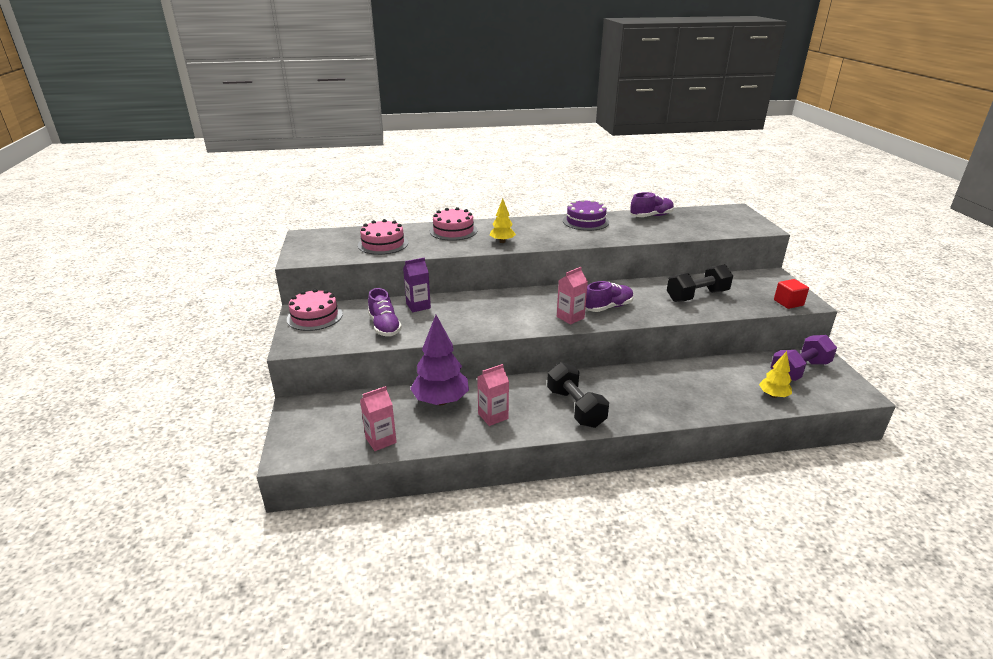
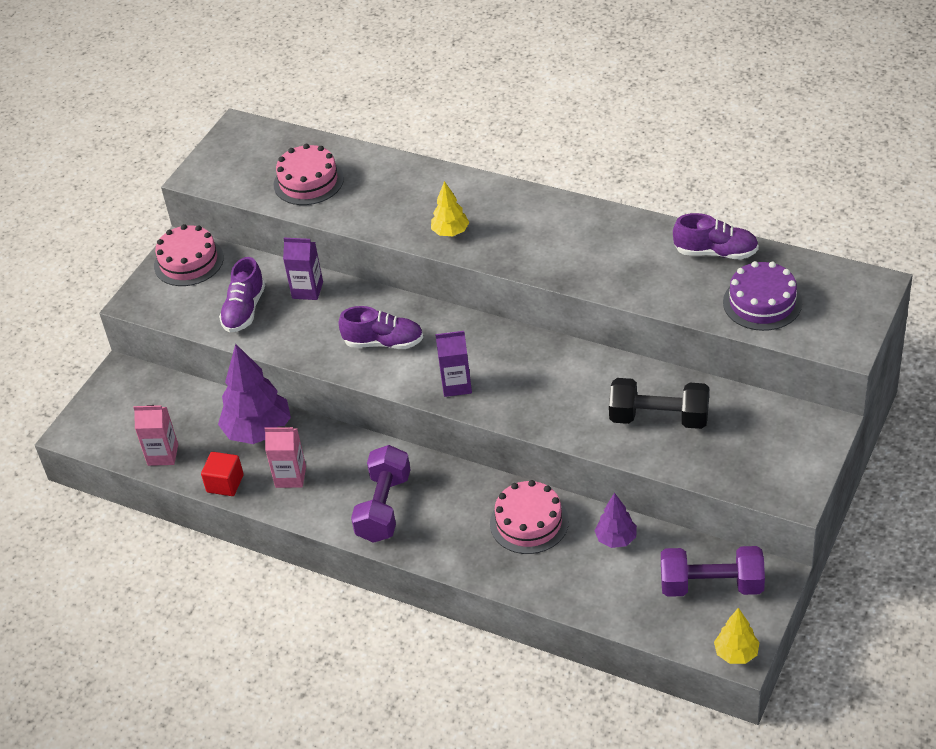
camera: 40 degrees right, 15 degrees up
pink cake [430,207,477,241] -> pink cake moved to [490,480,569,554]
black dumbbell [547,362,609,428] -> purple dumbbell [351,445,411,543]
pink carton [557,267,588,325] -> purple carton [435,331,472,397]
purple cake [563,199,609,231] -> purple cake moved to [723,261,802,331]
purple shoe [585,281,634,312] -> purple shoe moved to [339,306,423,349]
yellow tree [759,351,792,398] -> yellow tree moved to [714,608,760,664]
red cube [774,279,809,309] -> red cube moved to [201,452,244,496]
none -> purple tree [594,493,637,548]

